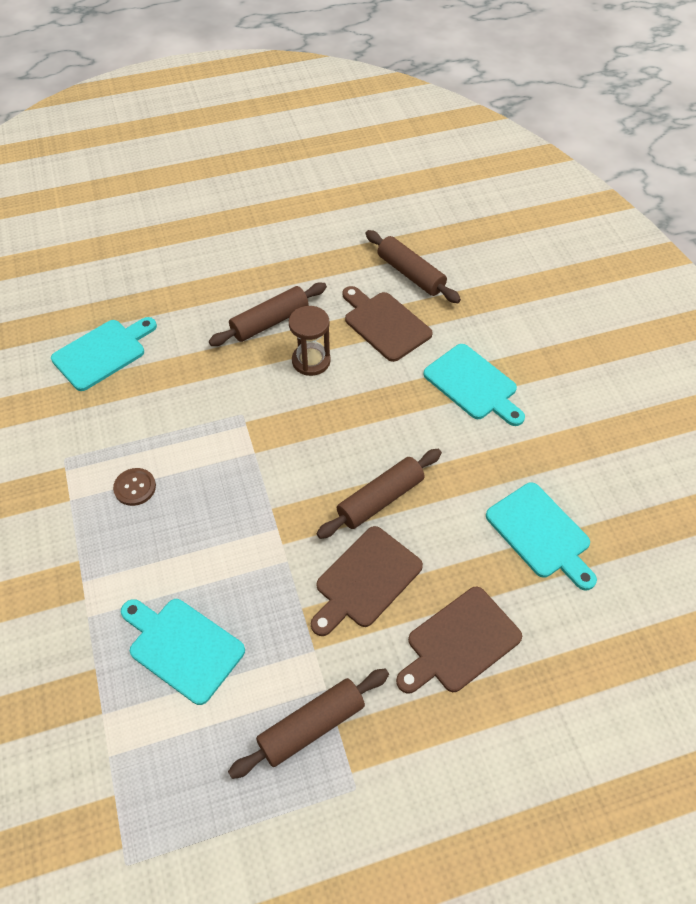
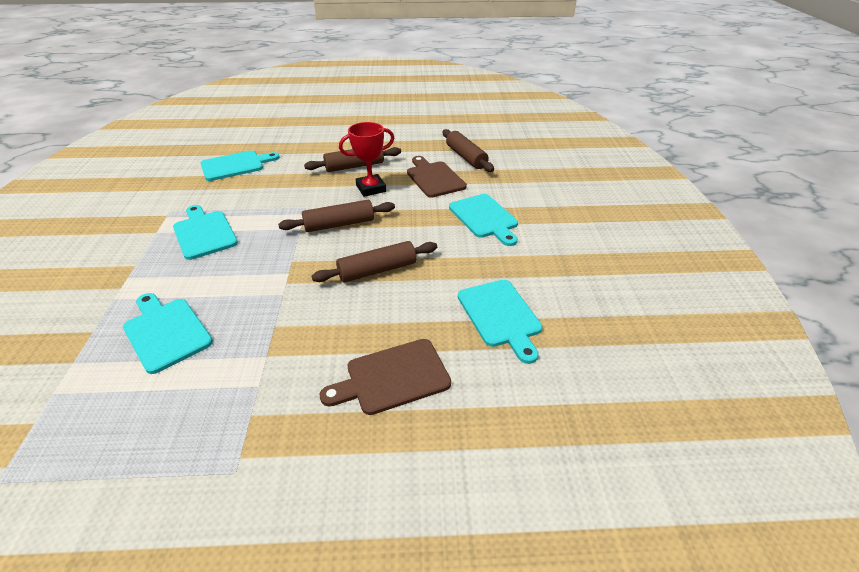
camera: 15 degrees right, 15 degrees down
brown button [113,468,156,506] -> turquoise cutting board [173,205,238,260]
brown rolling pin [228,669,389,779] -> brown rolling pin moved to [278,200,395,232]
brown hourglass [289,306,331,376] -> red trophy [339,122,394,197]
brown cutting board [311,526,423,636] -> none

